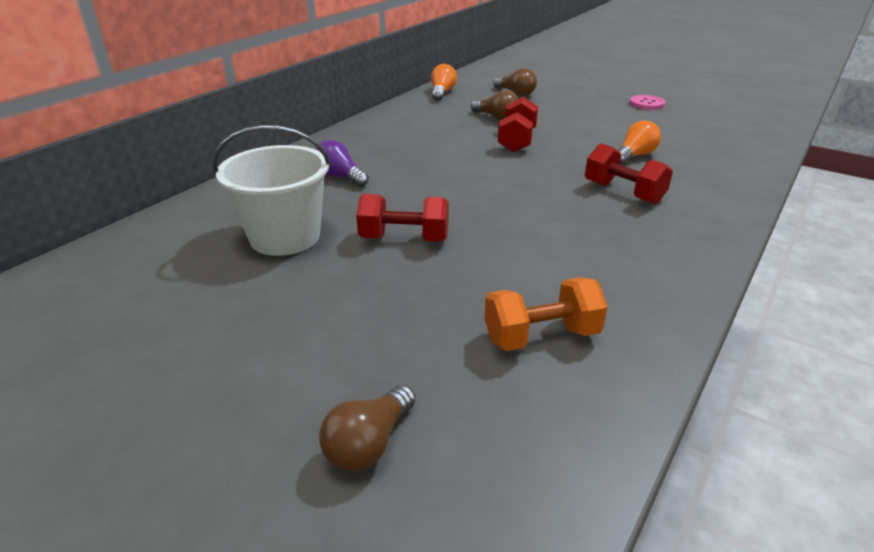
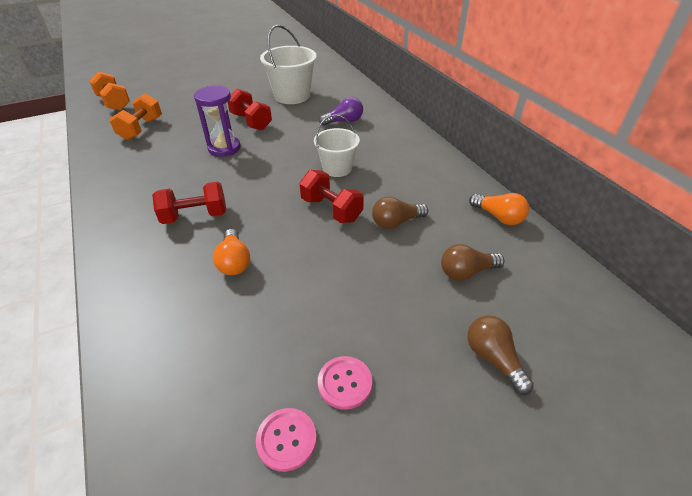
camera: 120 degrees right, 10 degrees up
brown light bulb [319,385,416,471] -> brown light bulb moved to [468,315,534,395]
red dumbbell [356,194,449,242] -> red dumbbell turned 75 degrees counterclockwise [228,89,272,130]
none -> orange dumbbell [89,72,130,110]
none -> purple hourglass [194,85,241,157]
none -> pink button [256,408,317,472]
none -> white bucket [314,115,360,177]

